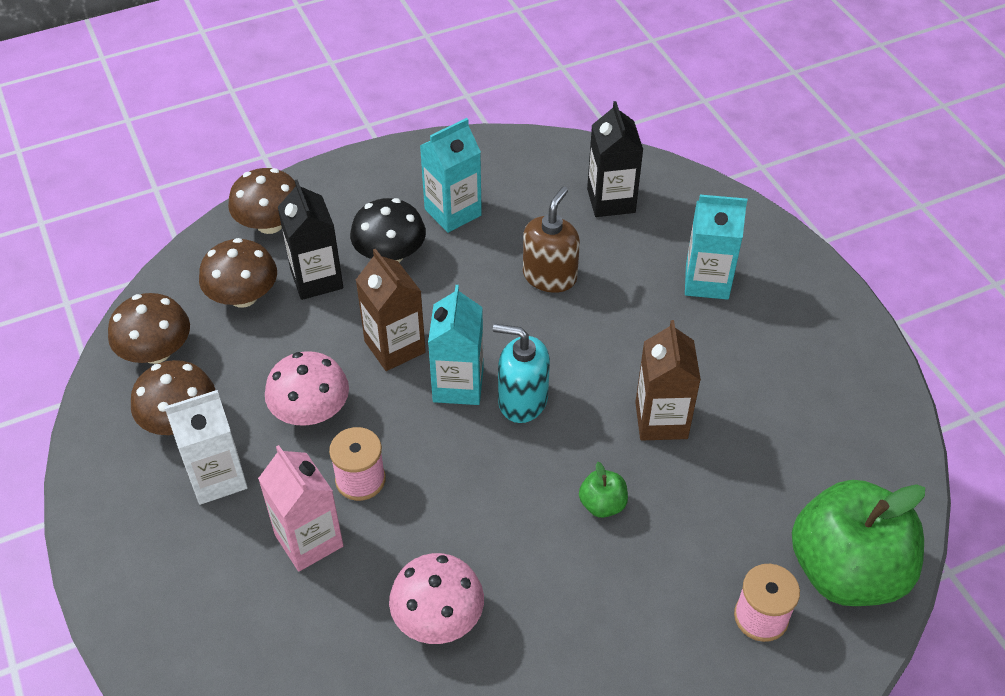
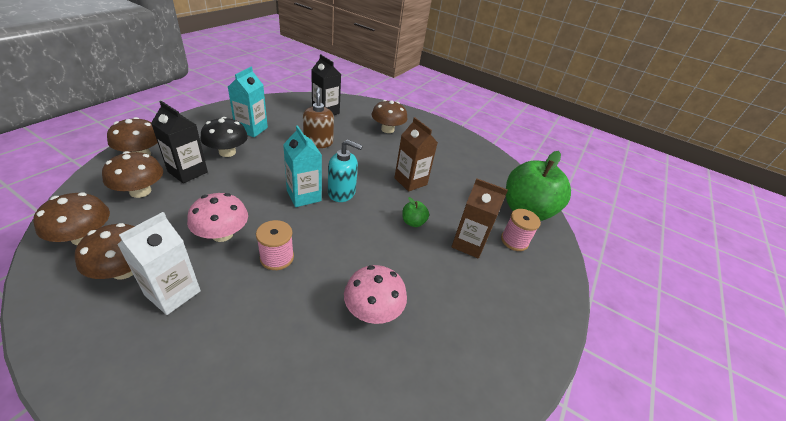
camera: 40 degrees left, 10 degrees down
pink carton [258,445,344,571] -> none
brown carton [356,249,426,371] -> brown carton moved to [451,178,508,259]
turquoise soap dispenser [493,324,550,423] -> turquoise soap dispenser turned 150 degrees counterclockwise [328,139,363,202]
turquoise carton [685,195,747,300] -> brown mushroom [372,100,407,133]

